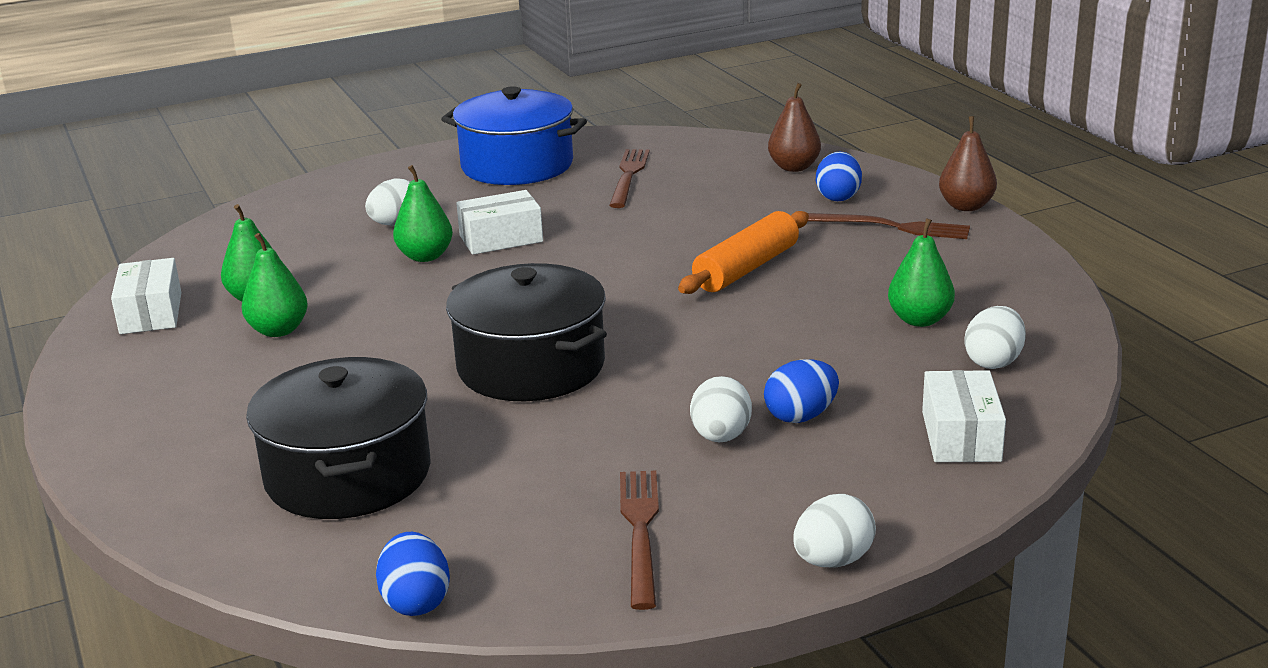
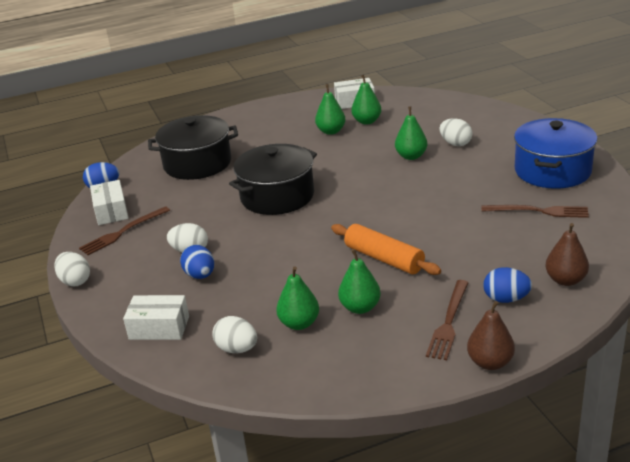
camera: 95 degrees right, 5 degrees up
white box [456,190,543,255] -> white box moved to [90,180,129,225]
brown fork [620,470,659,610] -> brown fork turned 135 degrees clockwise [79,206,170,255]
none -> green pear [338,249,381,314]

